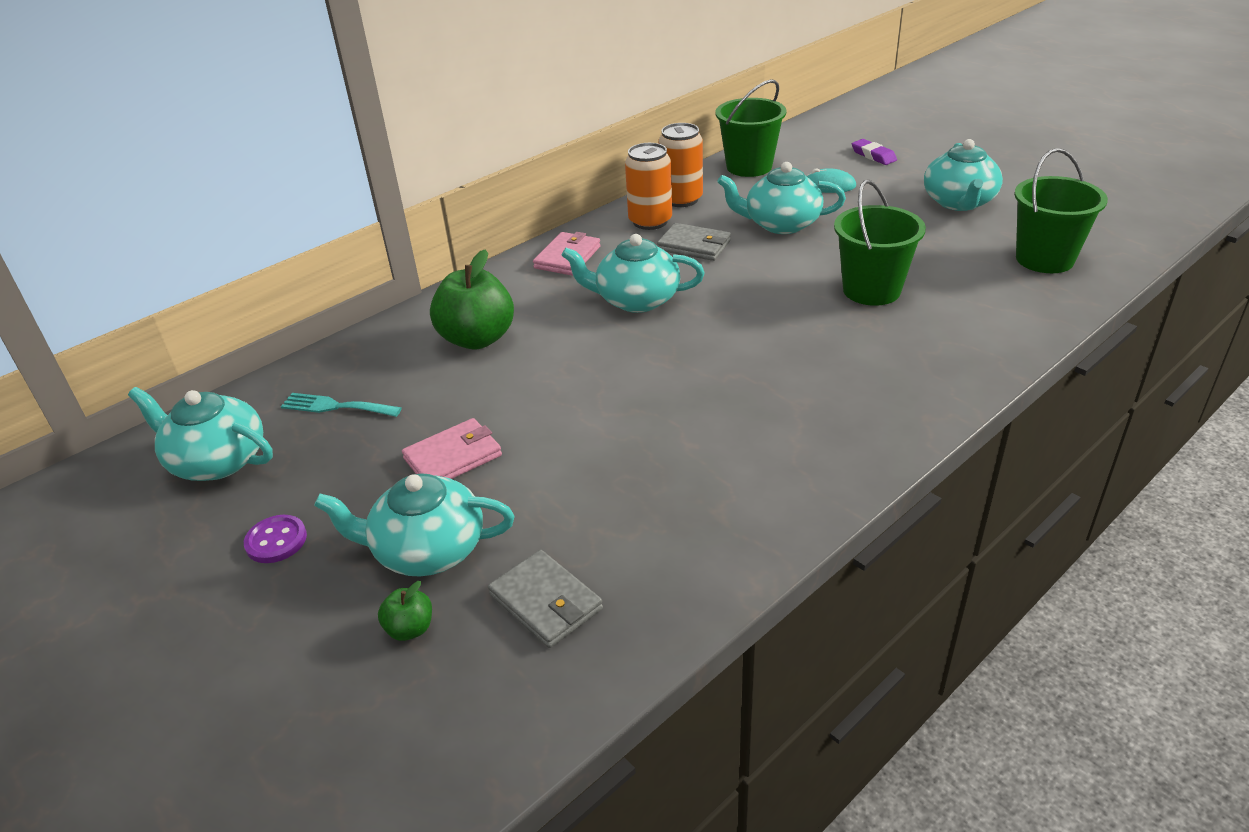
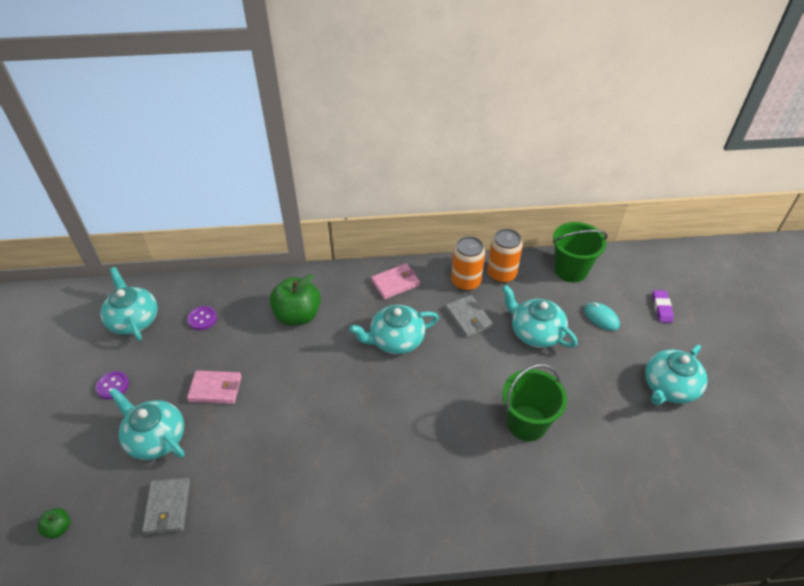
camera: 35 degrees right, 10 degrees up
turquoise fork [281,393,402,417] -> purple button [187,306,217,330]
green apple [378,581,432,641] -> green apple moved to [38,508,70,539]
turquoise teapot [561,234,705,313] -> turquoise teapot turned 60 degrees counterclockwise [349,305,439,354]
green bucket [1014,148,1108,273] -> none

